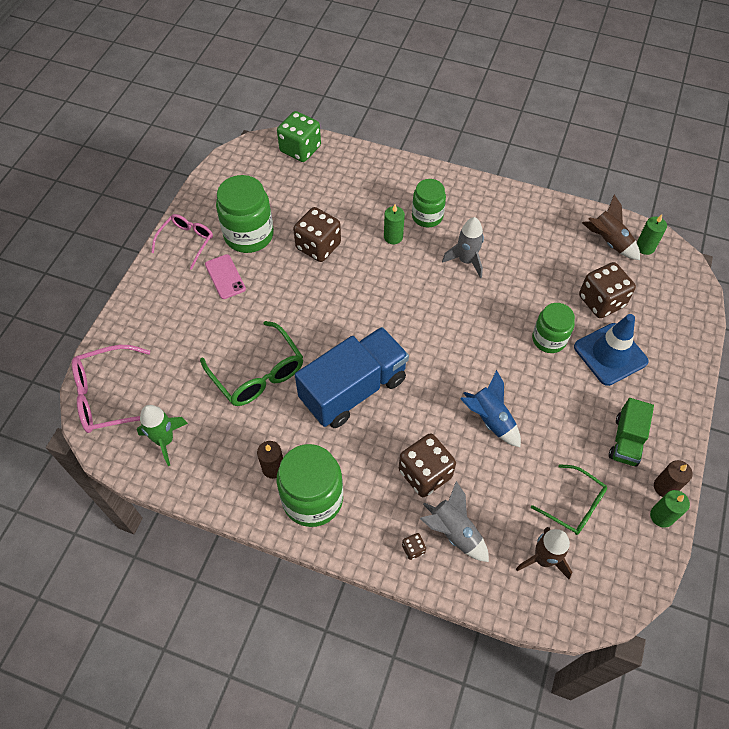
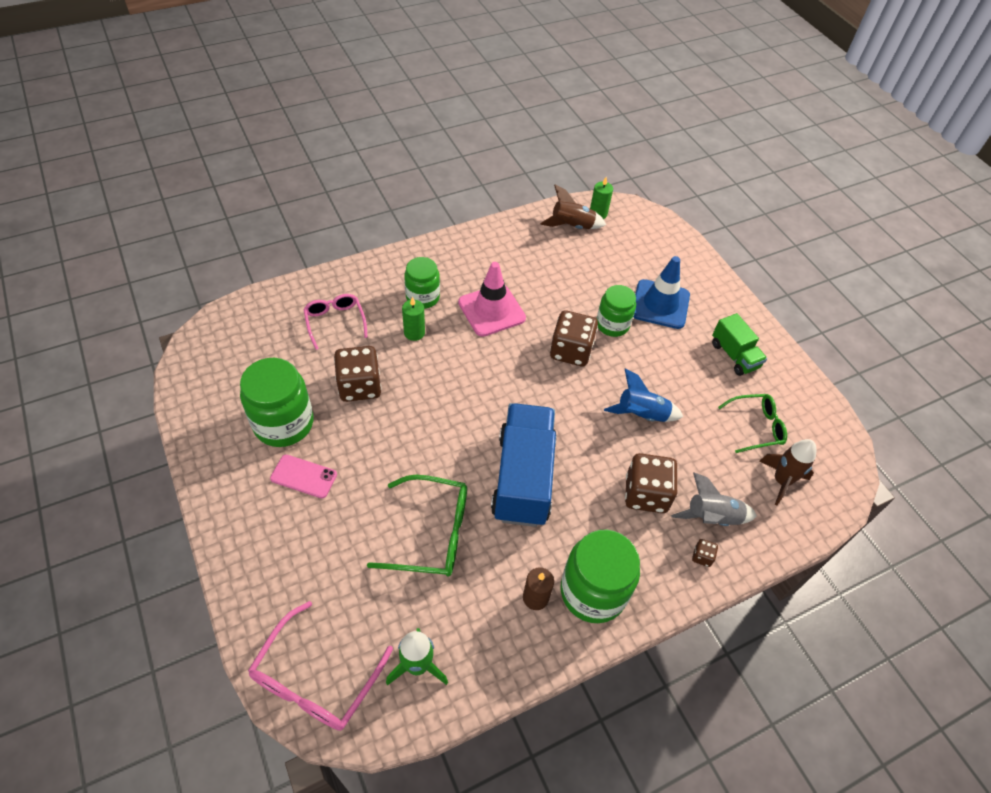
camera: 50 degrees left, 5 degrees down
pink glasses [151,214,213,270] -> pink glasses moved to [303,294,368,350]
green dice [277,111,321,162] -> none
grey rocket [442,217,484,278] -> pink traffic cone [458,262,526,337]
brown dice [579,262,636,318] -> brown dice moved to [550,310,598,366]
green candle [650,490,690,528] -> none
brown candle [654,460,692,497] -> none

